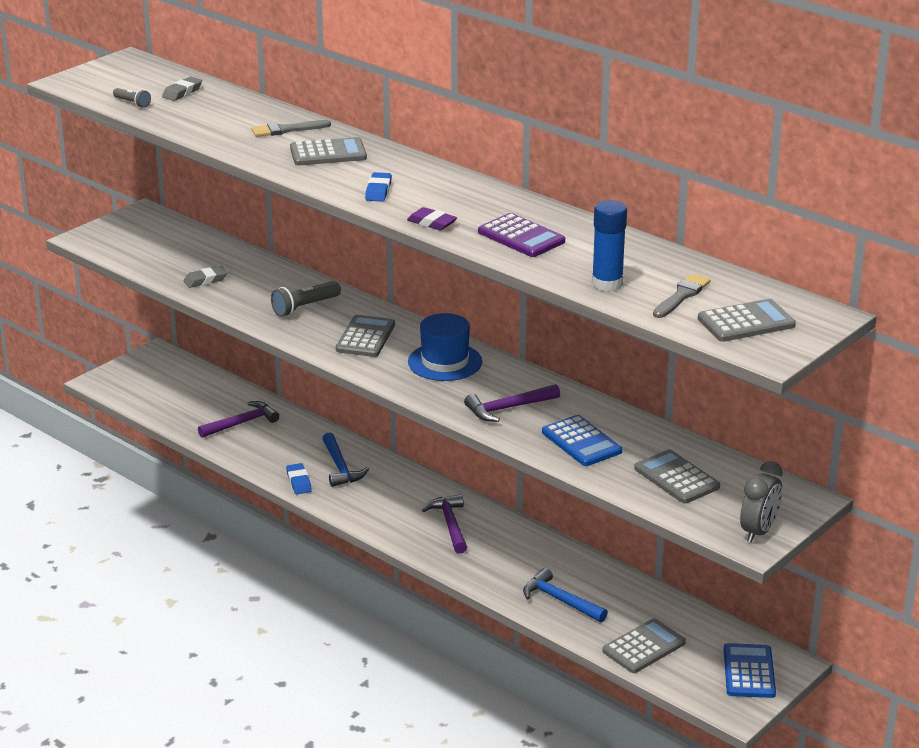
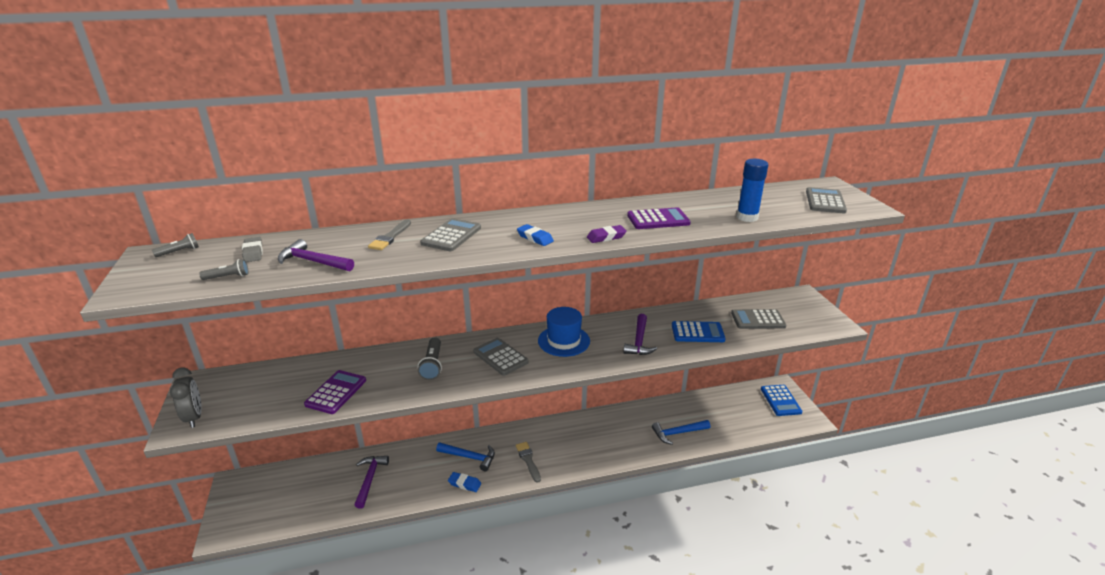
camera: 55 degrees left, 0 degrees up
grey eraser [184,266,228,288] -> purple calculator [304,370,366,414]
purple hammer [422,494,467,554] -> purple hammer moved to [278,239,354,271]
grey calculator [602,618,686,673] -> none
grey brush [653,274,710,318] -> grey brush moved to [516,442,541,483]
blue calculator [723,643,776,698] -> blue calculator turned 135 degrees counterclockwise [761,385,802,416]
grey clock [740,461,783,542] -> grey clock moved to [170,367,202,428]
none -> grey flashlight [152,233,199,257]

